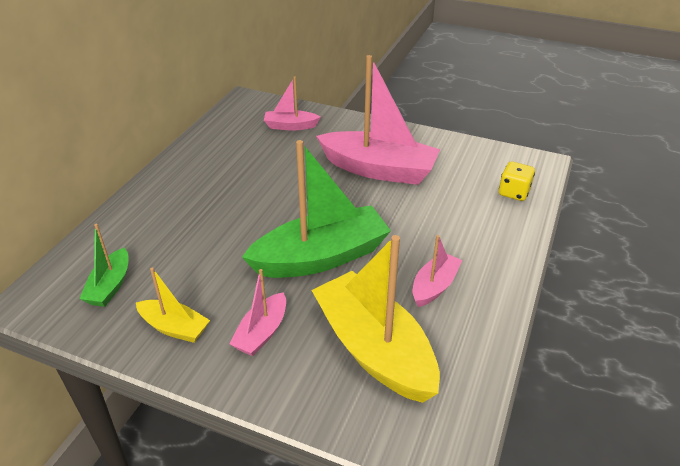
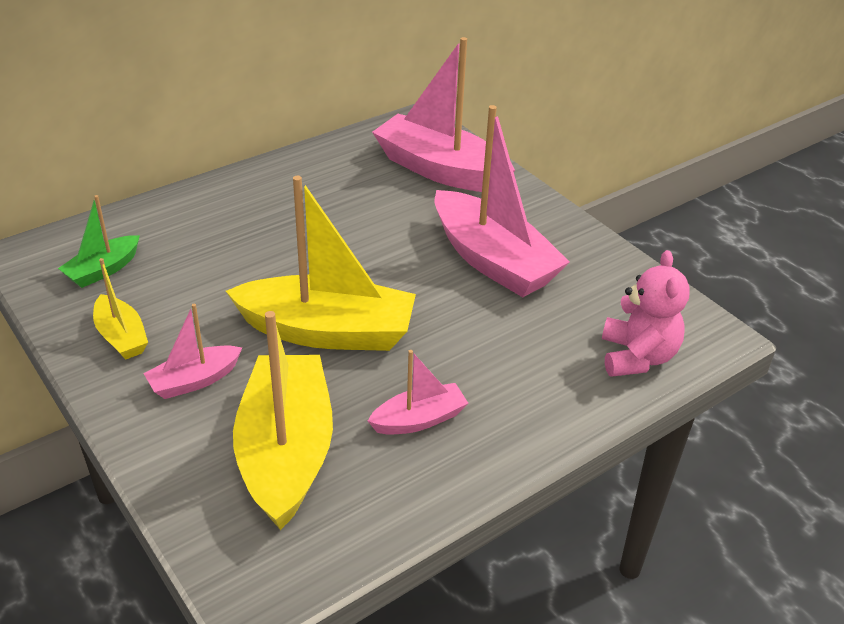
camera: 30 degrees right, 0 degrees up
green boat [242,140,391,278] -> yellow boat [226,176,416,351]
pink boat [264,77,321,130] -> pink boat [372,37,515,192], size x2.00
yellow dice [499,161,535,201] -> pink teddy bear [602,250,690,377]

